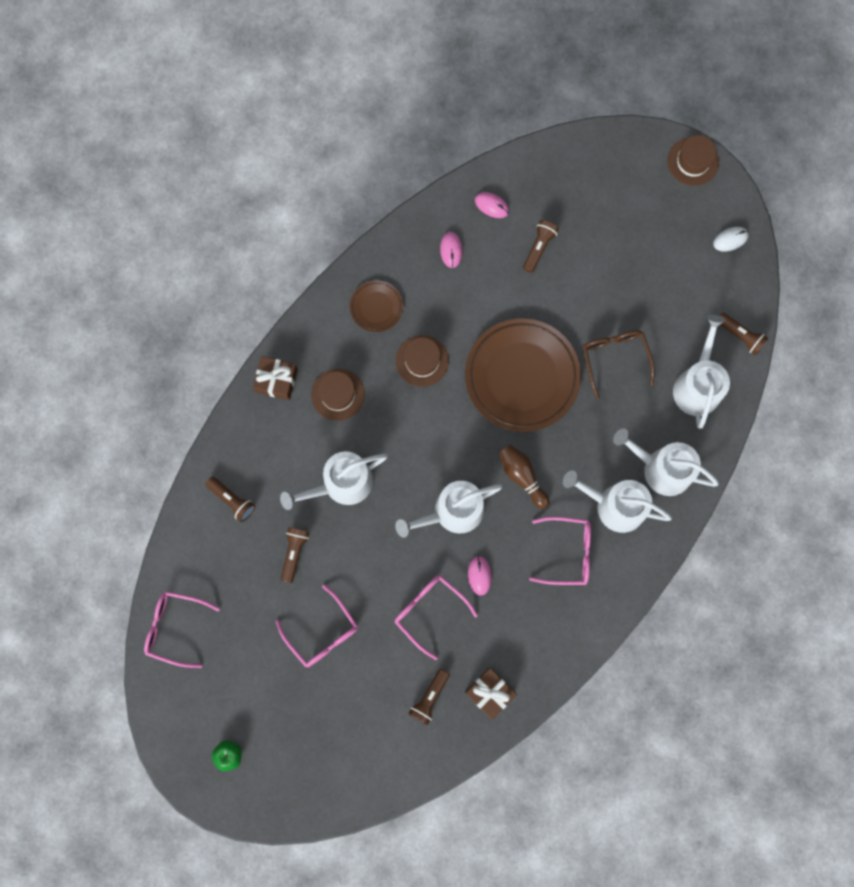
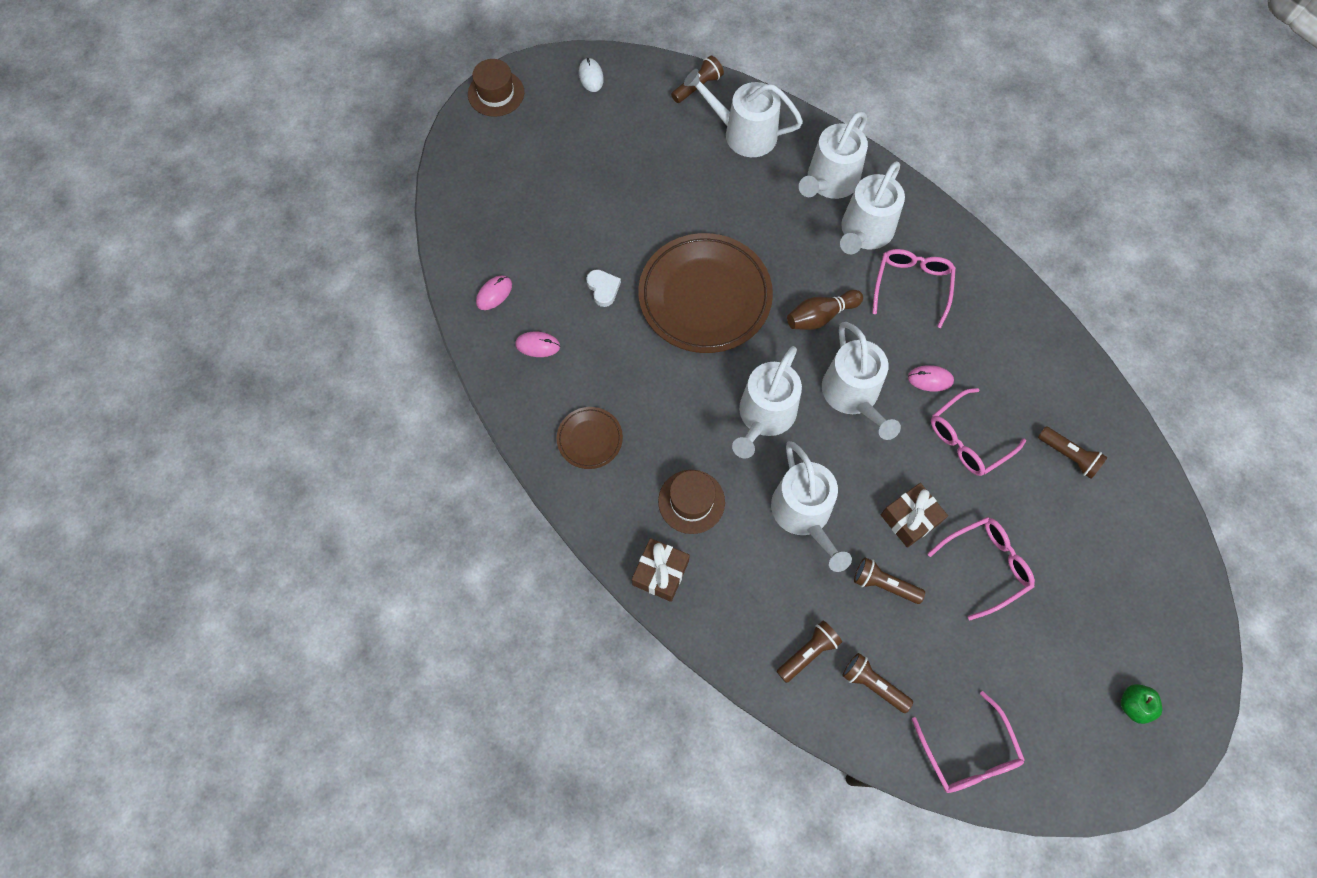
camera: 80 degrees left, 10 degrees down
pink glasses [144,591,220,668] -> pink glasses turned 45 degrees counterclockwise [911,691,1025,793]
brown hat [396,335,449,387] -> none
brown gift [465,668,517,720] -> brown gift moved to [881,483,948,548]
brown flashlight [523,220,559,273] -> brown flashlight moved to [843,653,913,713]
brown glasses [583,330,655,400] -> none
none -> white heart [586,269,621,307]
none -> white watering can [732,346,802,459]

